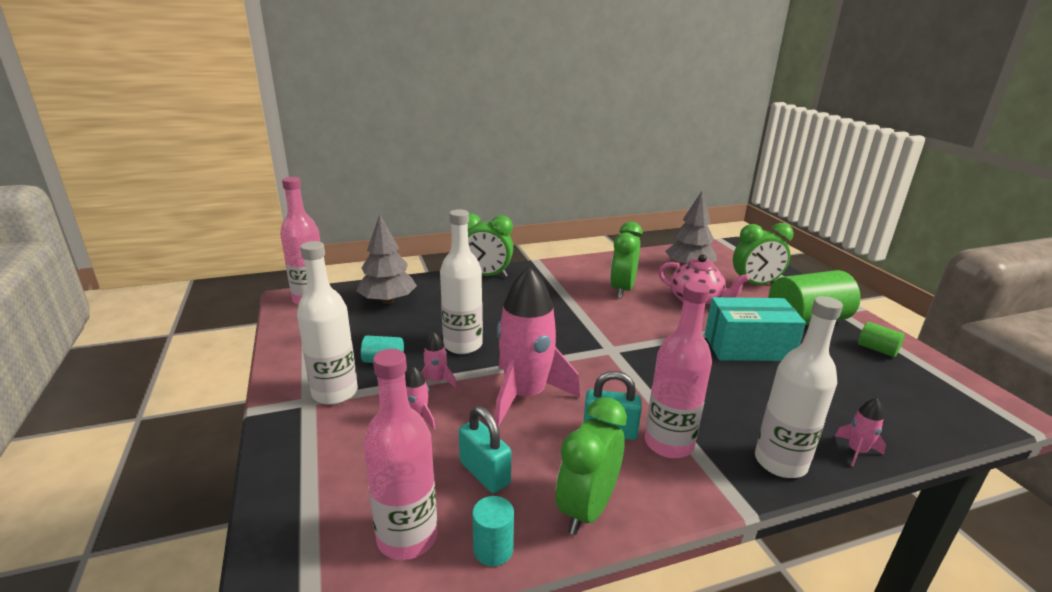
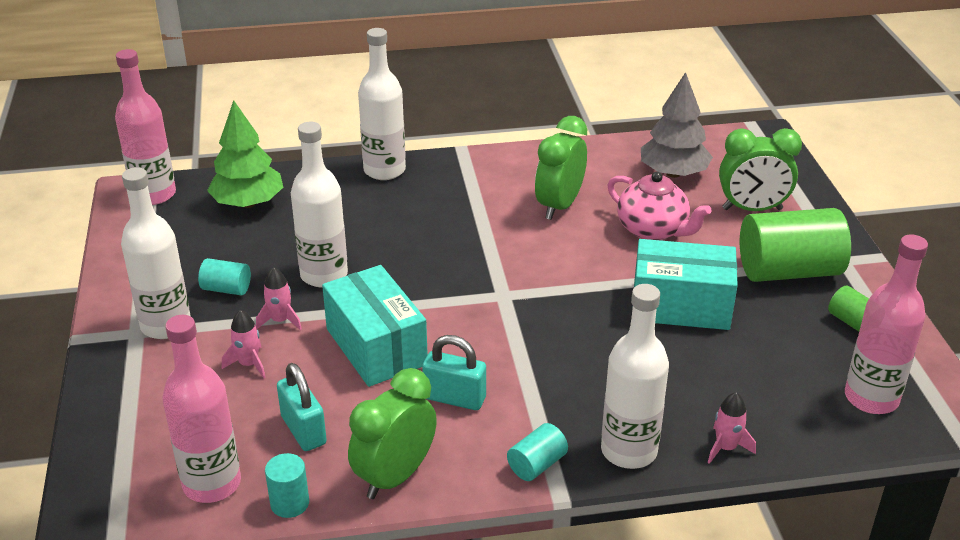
camera: 10 degrees right, 10 degrees up
grey tree [356,215,417,304] -> green tree [207,100,283,208]
green clock [468,213,513,278] -> white bottle [358,28,406,180]
pink rocket [495,266,580,427] -> turquoise box [322,265,428,387]
pink bottle [645,281,712,458] -> pink bottle moved to [845,235,928,414]
none -> turquoise cylinder [507,423,568,481]

